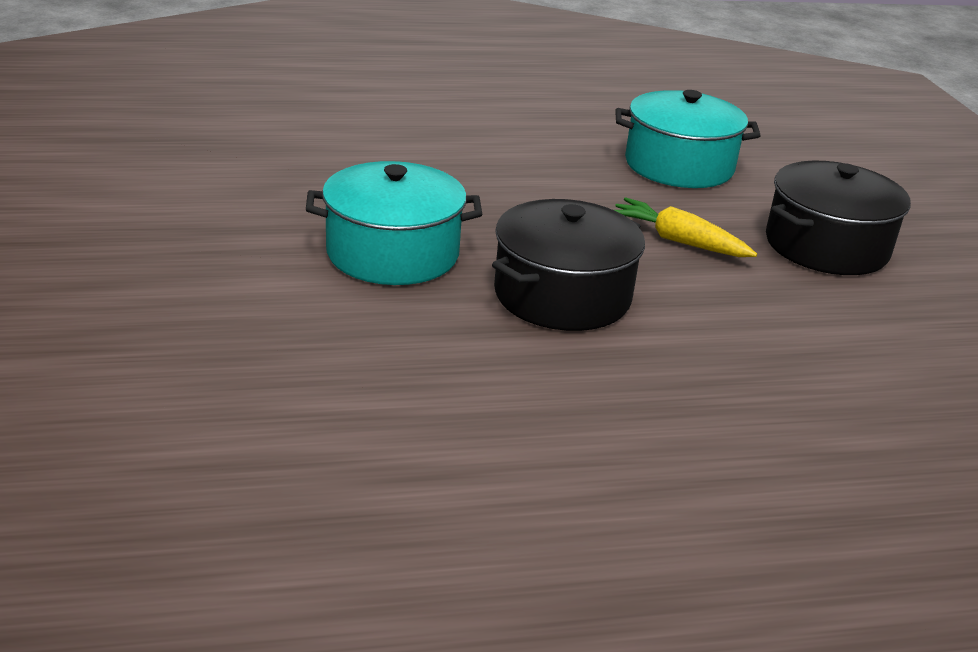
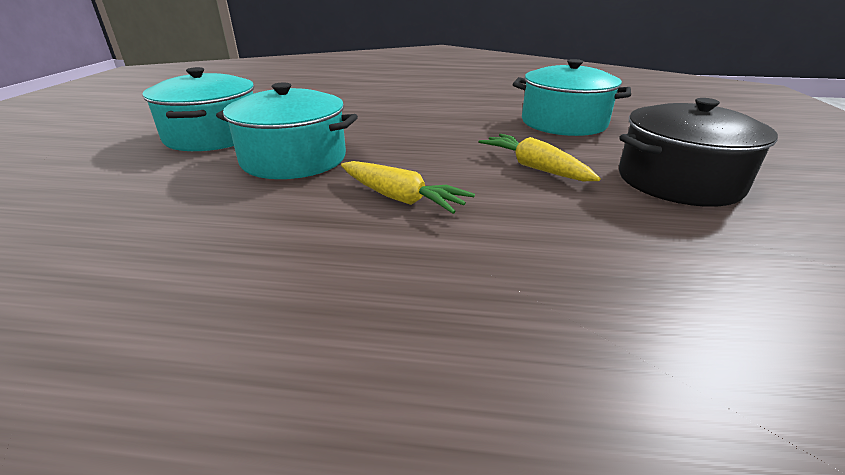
camera: 20 degrees right, 0 degrees up
black pot [492,199,645,331] -> yellow carrot [341,161,475,214]
none -> turquoise pot [142,67,254,151]

